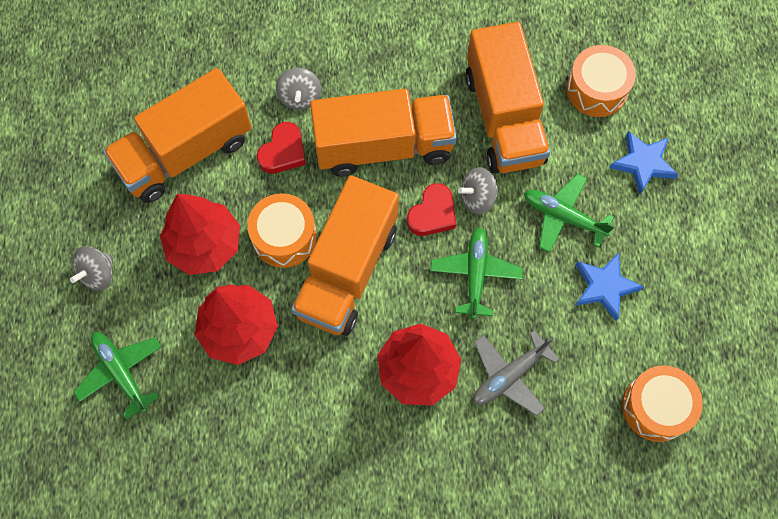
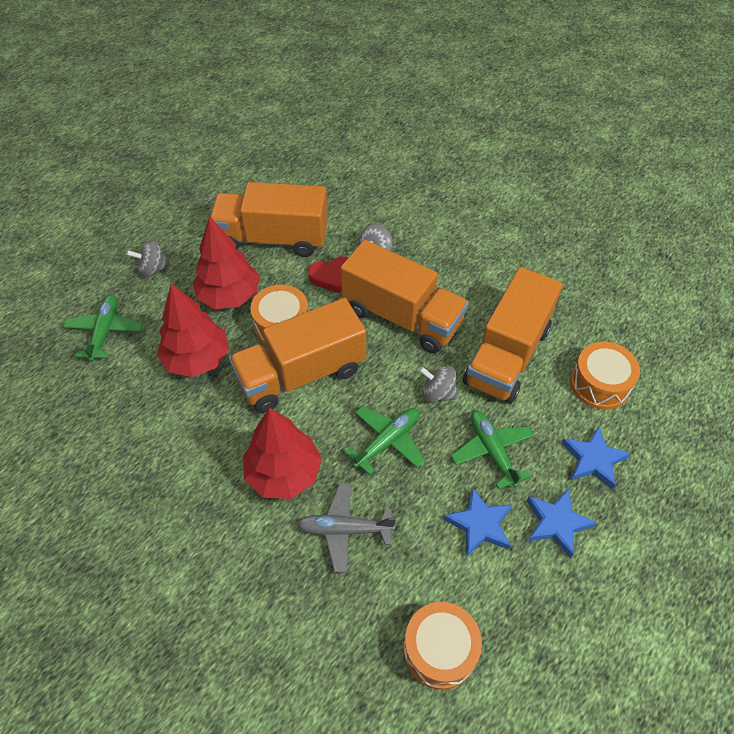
camera: 40 degrees right, 15 degrees down
red heart [407,183,456,236] -> none
none -> blue star [527,488,597,558]

